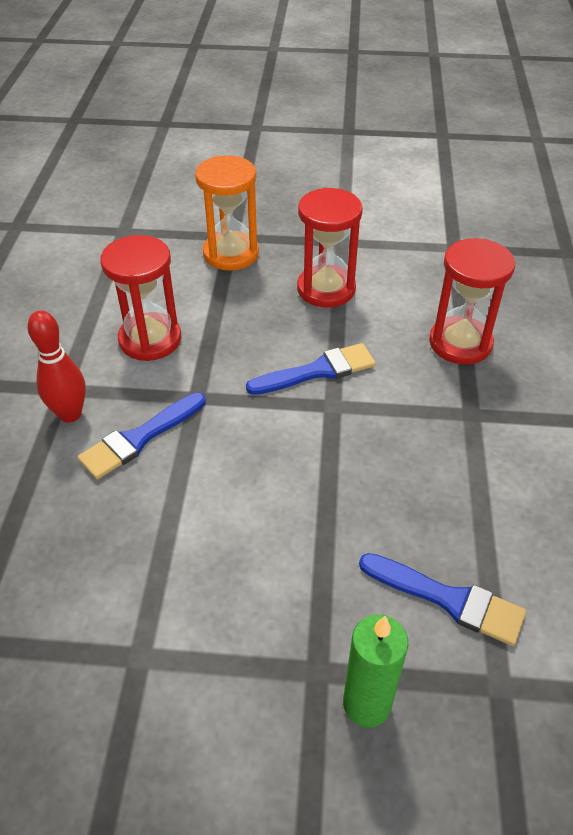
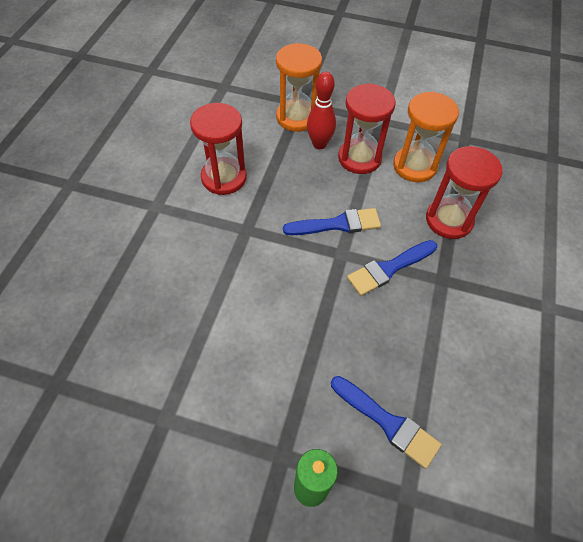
camera: 10 degrees right, 10 degrees up
red bowling pin [27,311,86,423] -> red bowling pin moved to [307,72,336,149]
blue brush [77,393,205,480] -> blue brush moved to [347,240,437,296]
none -> orange hourglass [393,92,459,182]

